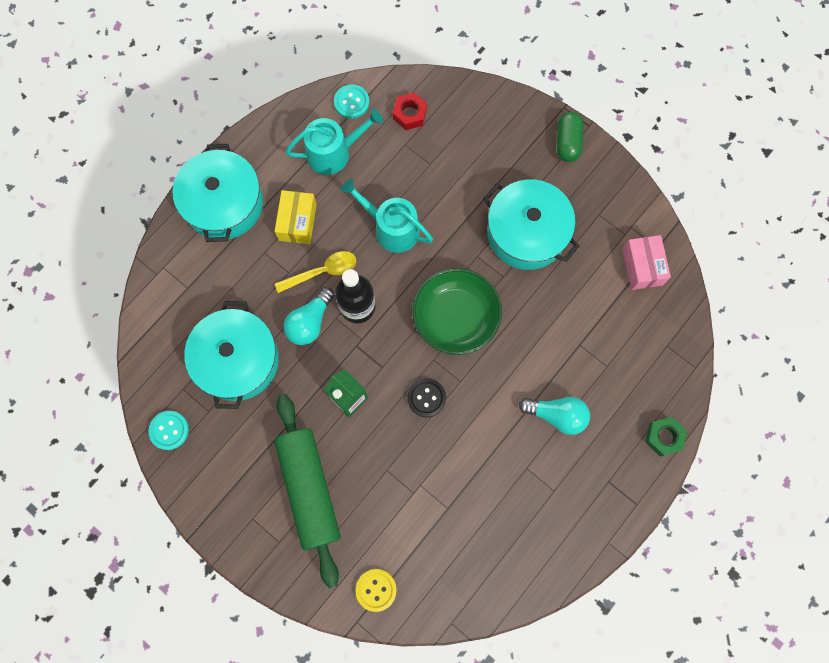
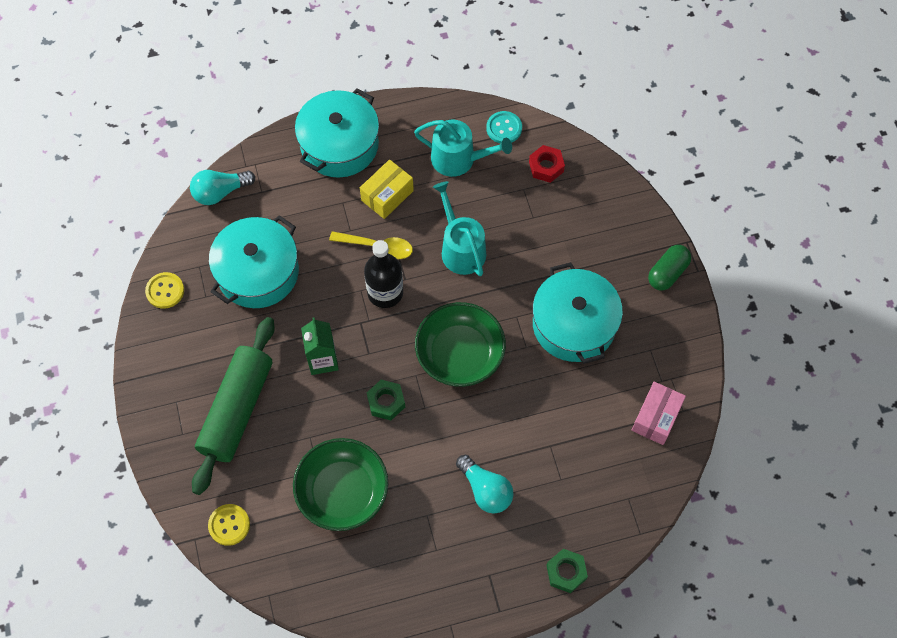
camera: 35 degrees right, 10 degrees down
turquoise button [148,411,189,450] -> yellow button [145,272,184,309]
turquoise light bulb [284,287,334,345] -> turquoise light bulb moved to [190,170,255,205]
black button [407,378,446,417] -> green nut [367,380,405,420]
none -> green bowl [293,438,388,531]

